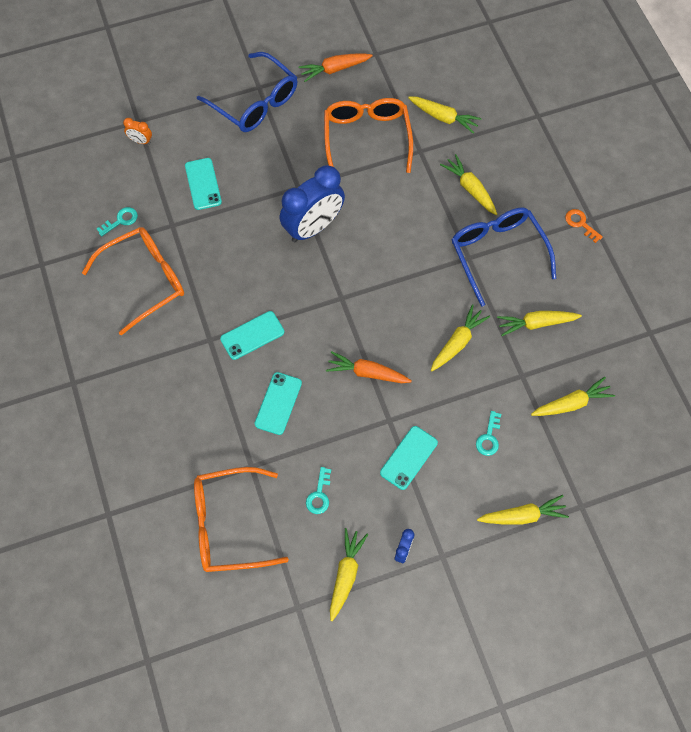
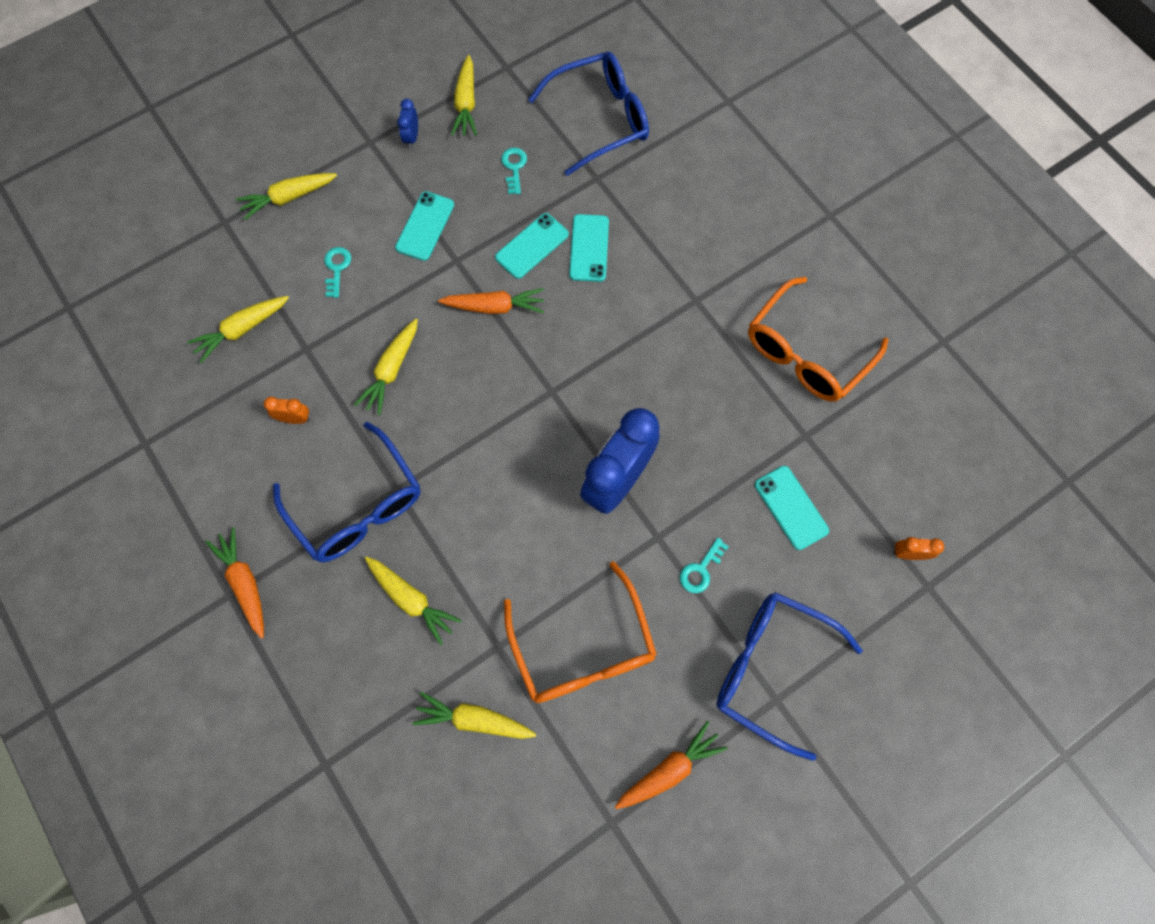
camera: 165 degrees right, 5 degrees up
turquoise key [97,207,138,237] -> turquoise key moved to [680,538,729,593]
orange glasses [194,467,289,572] -> blue glasses [528,52,649,176]
turquoise phone [220,311,284,360] -> turquoise phone moved to [495,213,569,279]
yellow carrot [497,311,582,336] -> orange clock [264,397,310,424]
orange key [565,209,603,243] -> orange carrot [205,527,264,639]

